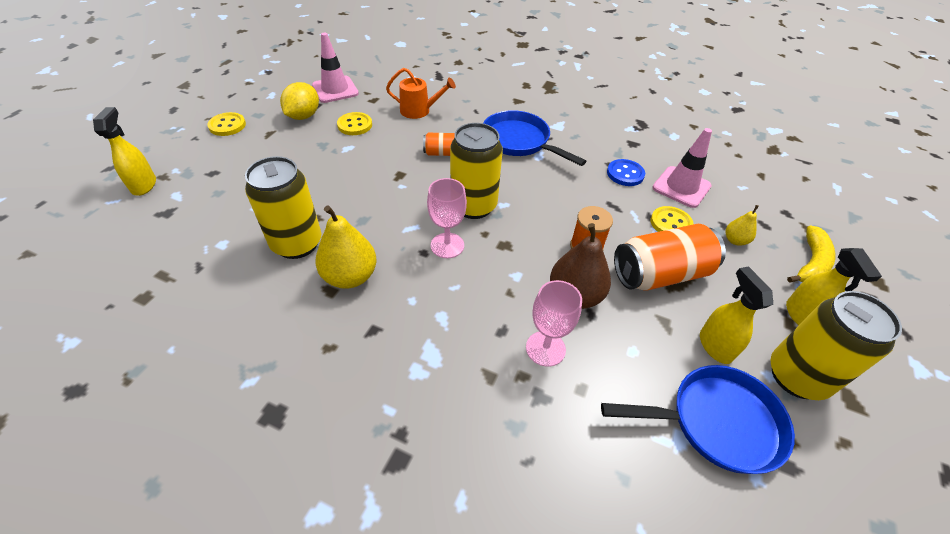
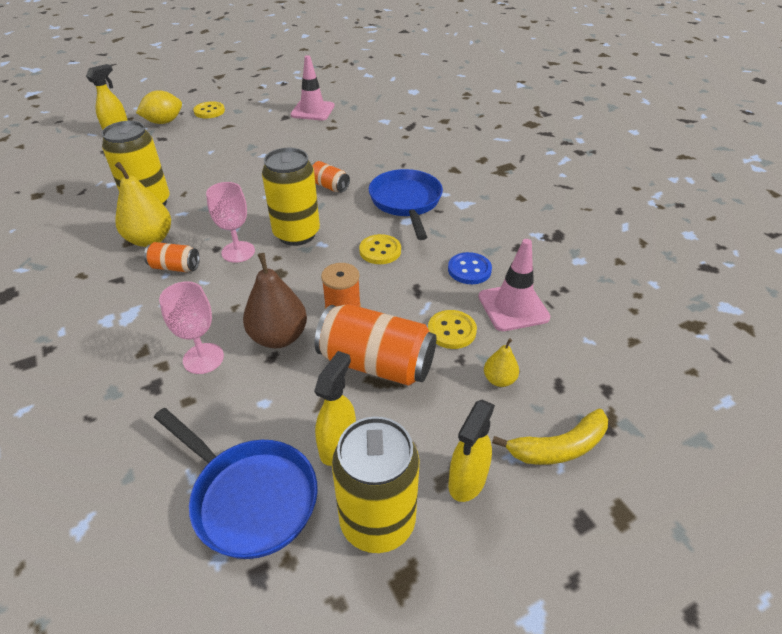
camera: 40 degrees right, 5 degrees down
yellow lemon [280,82,319,120] -> yellow lemon moved to [136,90,182,124]
yellow button [337,112,372,135] -> yellow button moved to [359,234,401,264]
orange watering can [386,68,456,119] -> none
none -> orange can [144,242,200,272]

